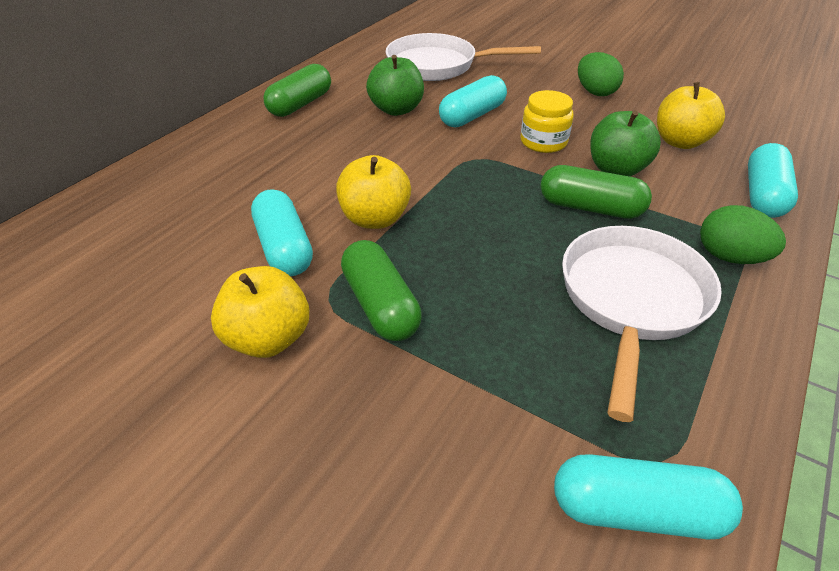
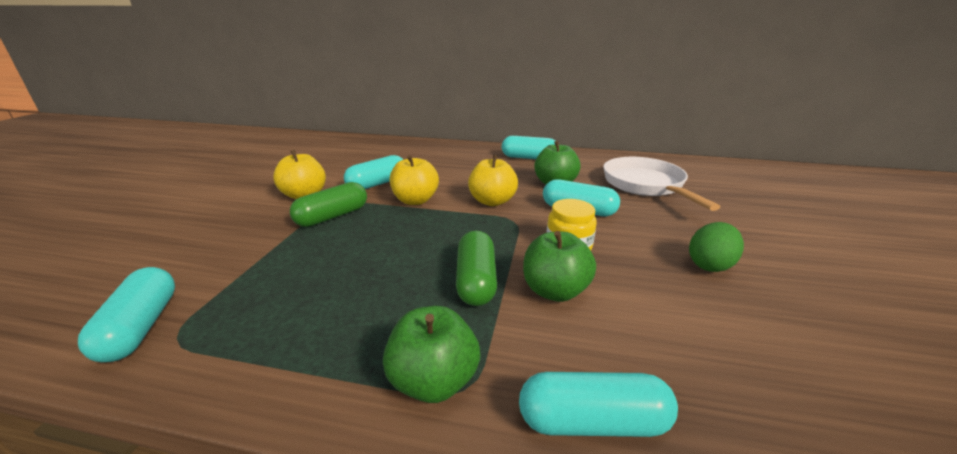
camera: 70 degrees right, 15 degrees down
green capsule [264,64,331,117] -> turquoise capsule [502,136,555,159]
white pan [562,226,722,422] -> none
yellow apple [657,82,725,149] -> yellow apple moved to [468,155,518,206]
green egg [700,205,786,264] -> green apple [383,306,480,403]

